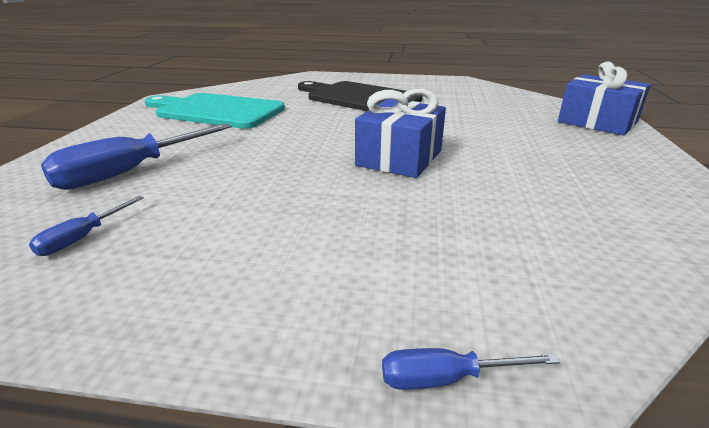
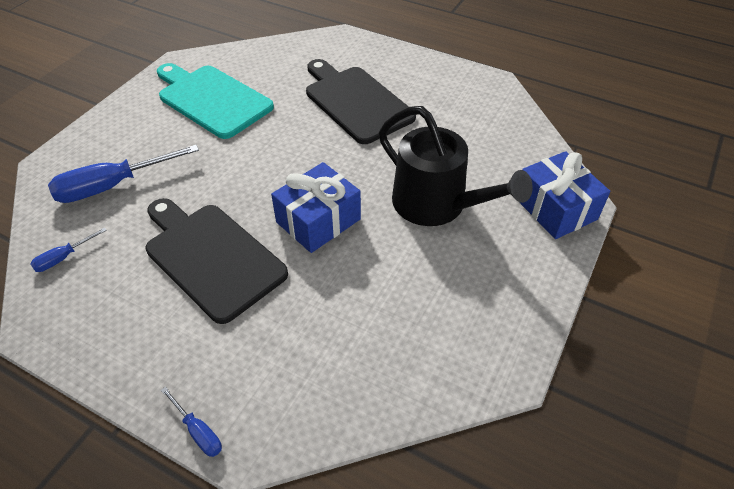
camera: 20 degrees right, 20 degrees up
blue screwdriver [382,348,560,390] -> blue screwdriver turned 150 degrees counterclockwise [161,387,222,457]
none -> black cutting board [146,198,288,324]
none -> black watering can [379,106,533,226]

